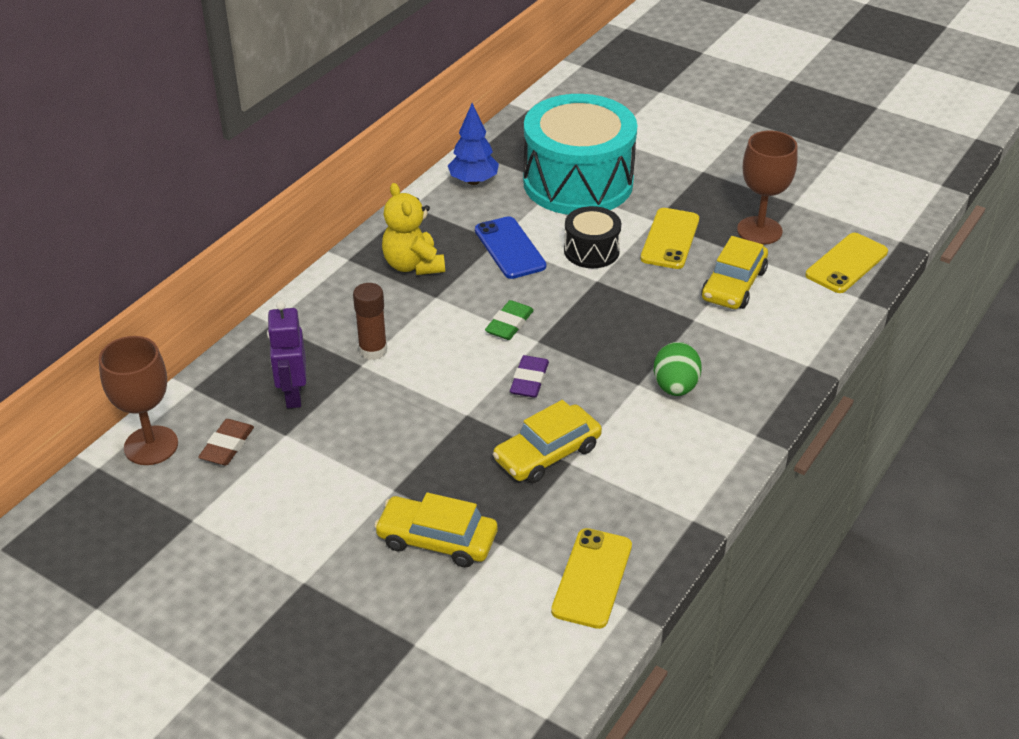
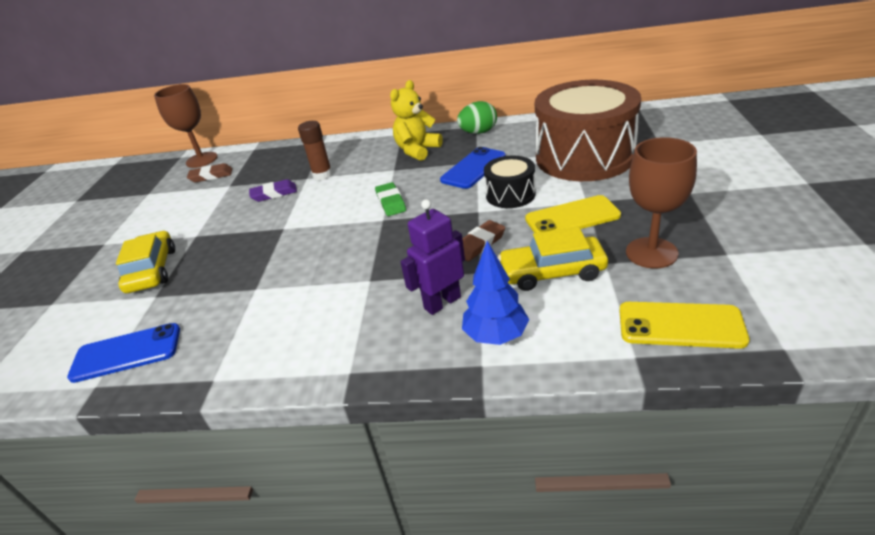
camera: 65 degrees right, 5 degrees down
purple robot [267,301,306,408] -> purple robot moved to [400,199,465,315]
blue tree [448,103,499,185] -> blue tree moved to [462,241,529,345]
green eraser [485,300,534,340] -> green eraser turned 75 degrees clockwise [375,182,406,216]
yellow car [493,400,602,483] -> none
purple eraser [510,355,549,398] -> purple eraser moved to [249,179,297,202]
turquoise drum [523,94,637,215] -> brown drum [535,80,641,181]
yellow phone [551,528,632,629] -> blue phone [67,323,180,383]
green egg [654,342,702,396] -> green egg moved to [457,101,497,134]
none -> brown eraser [462,220,505,262]

